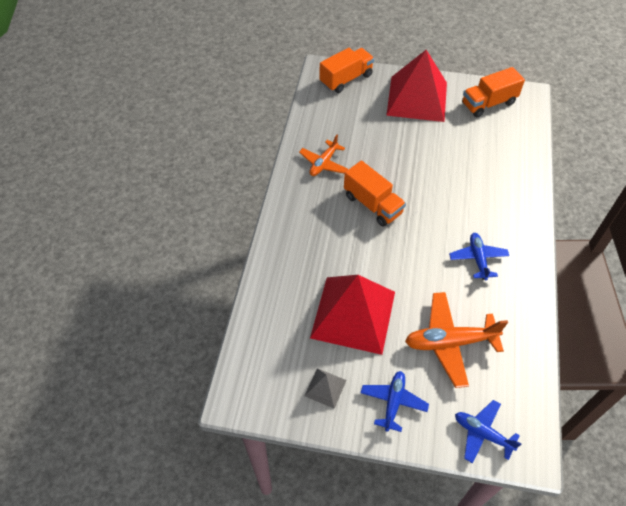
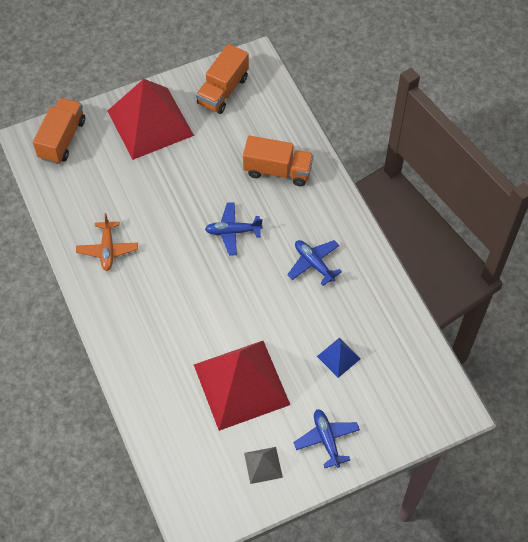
camera: 35 degrees left, 5 degrees up
orange truck [344,161,406,227] -> orange truck moved to [243,136,313,186]
orange plane [405,292,508,388] -> blue pyramid [317,338,361,378]
blue plane [455,400,521,463] -> blue plane moved to [205,202,263,256]

